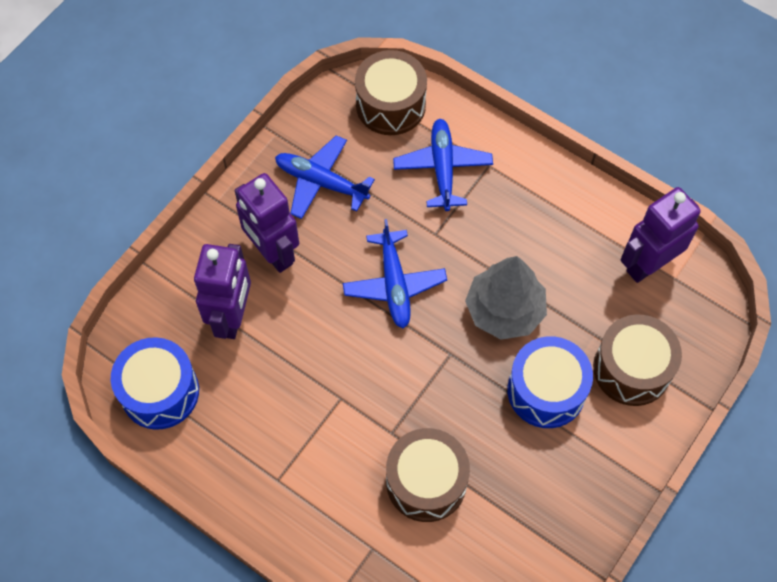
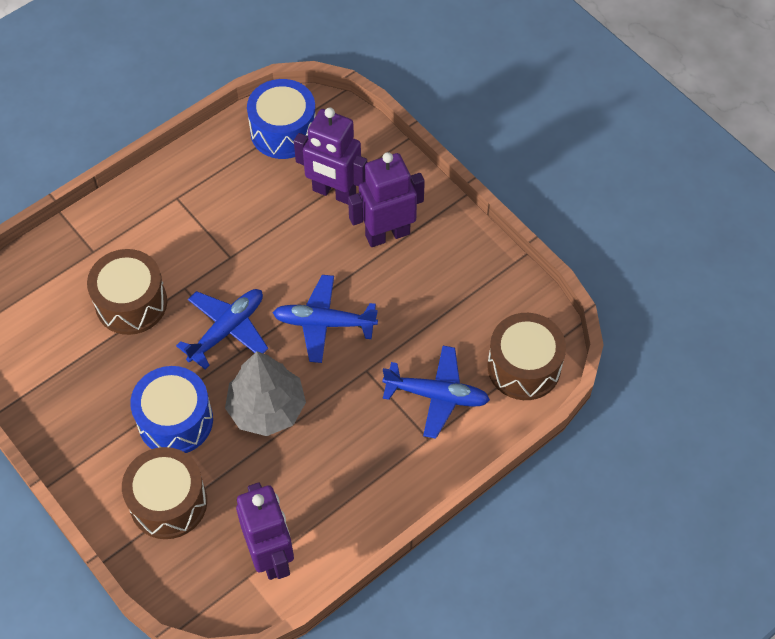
camera: 105 degrees right, 5 degrees down
blue plane [275,135,375,219] -> blue plane moved to [176,289,268,369]

